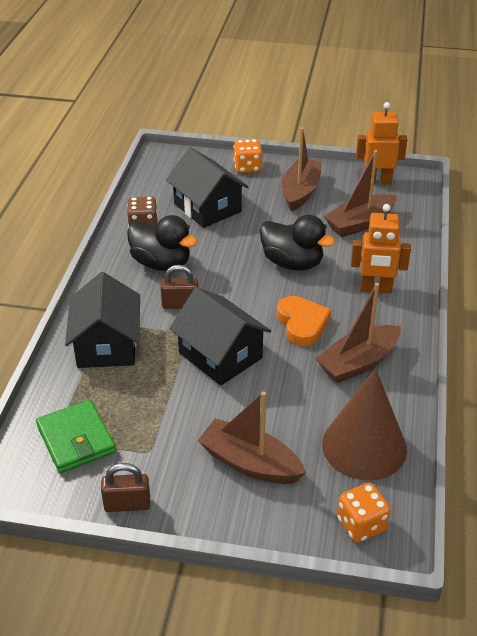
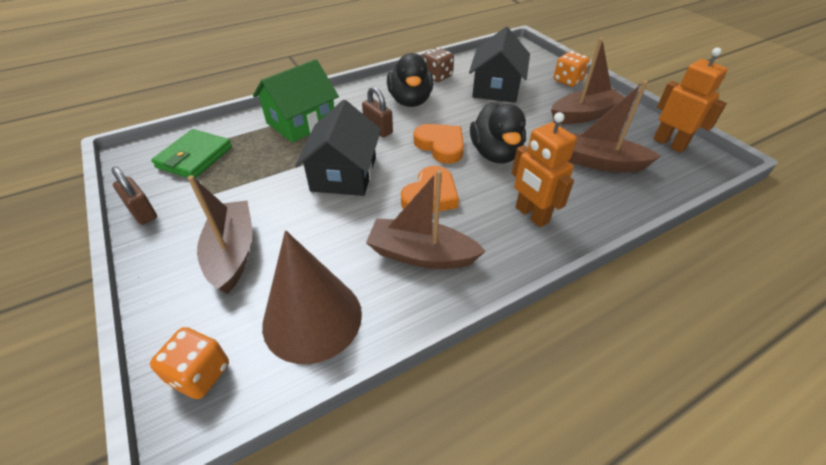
camera: 50 degrees right, 5 degrees up
black house [65,272,140,368] -> green house [253,59,339,143]
none -> orange heart [414,124,464,164]

